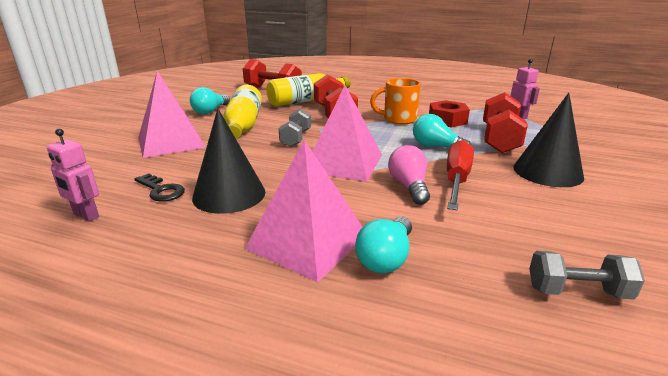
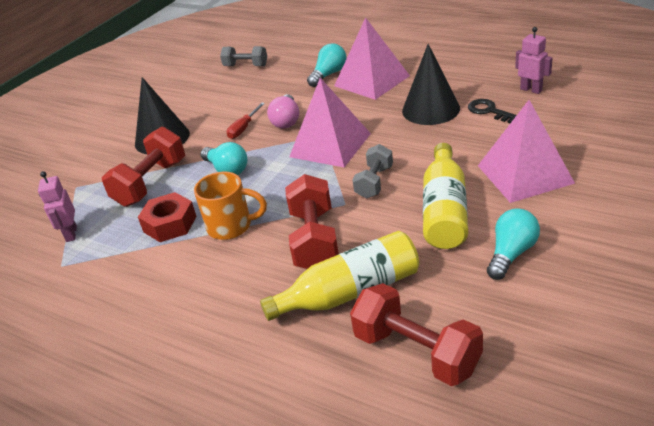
camera: 165 degrees left, 10 degrees up
red screwdriver [447,140,474,210] -> red screwdriver [227,103,265,139], size x0.57

